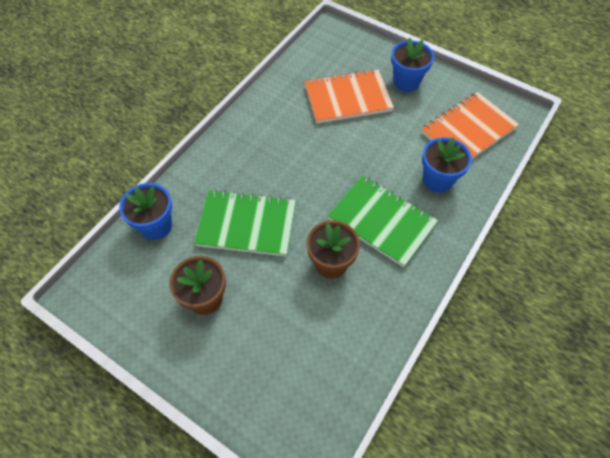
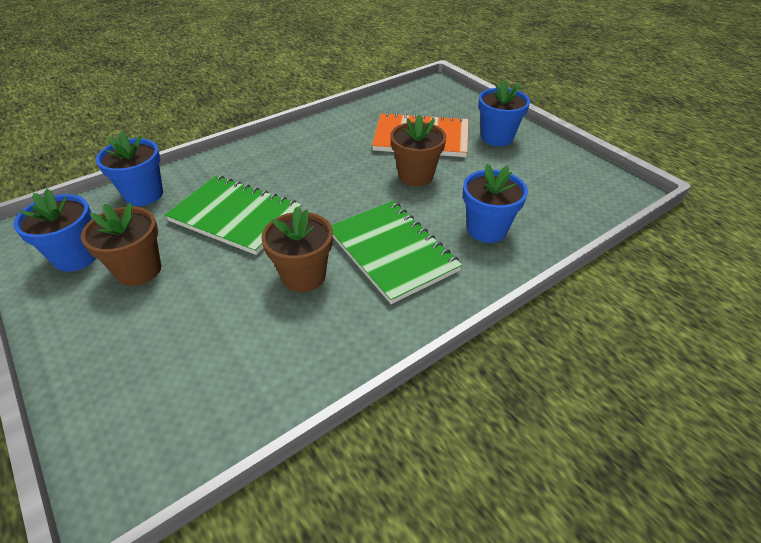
camera: 20 degrees right, 15 degrees down
orange notebook [421,92,519,159] -> none
none -> blue flower pot [14,189,96,272]
none -> brown flower pot [390,114,446,186]

